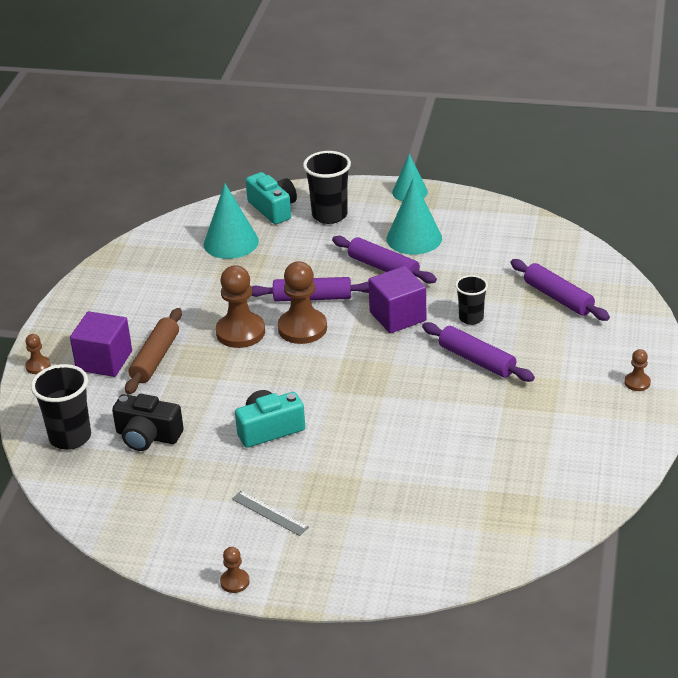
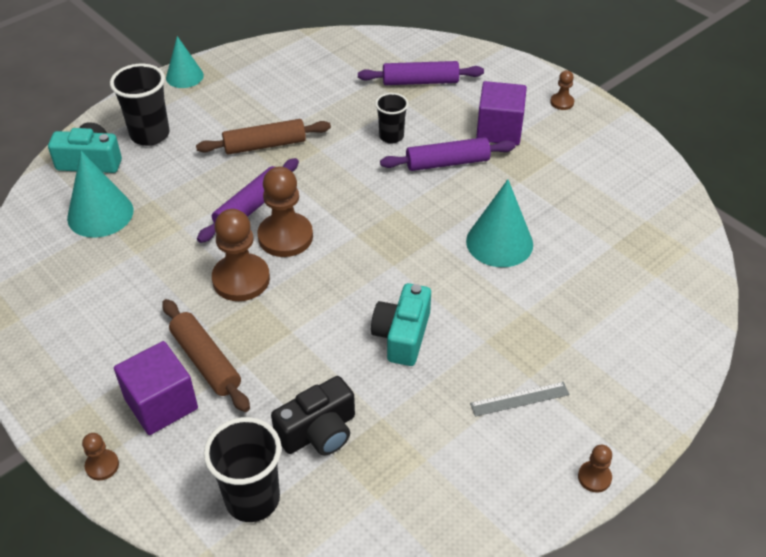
camera: 55 degrees left, 10 degrees up
purple rolling pin [332,236,437,284] -> brown rolling pin [196,119,331,155]
purple cube [368,266,426,333] -> purple cube moved to [476,81,527,145]
turquoise cone [387,178,442,255] -> turquoise cone moved to [466,180,533,267]

